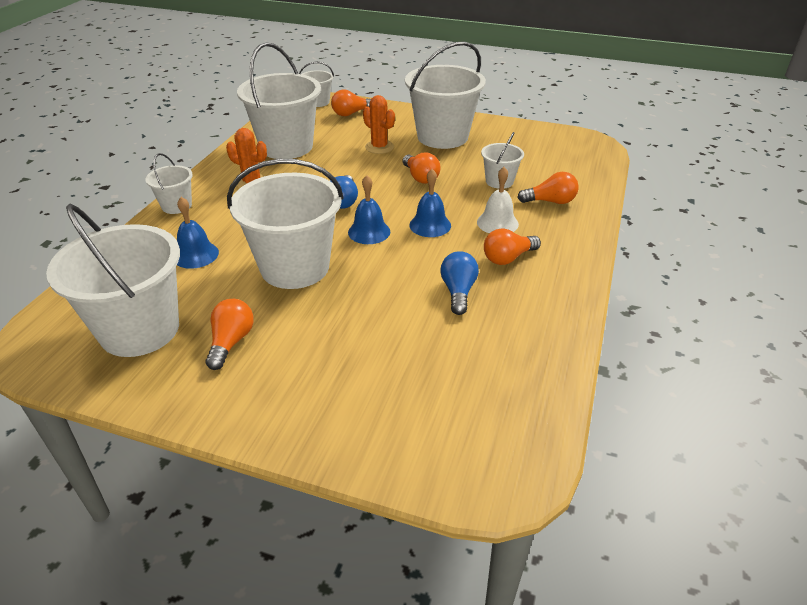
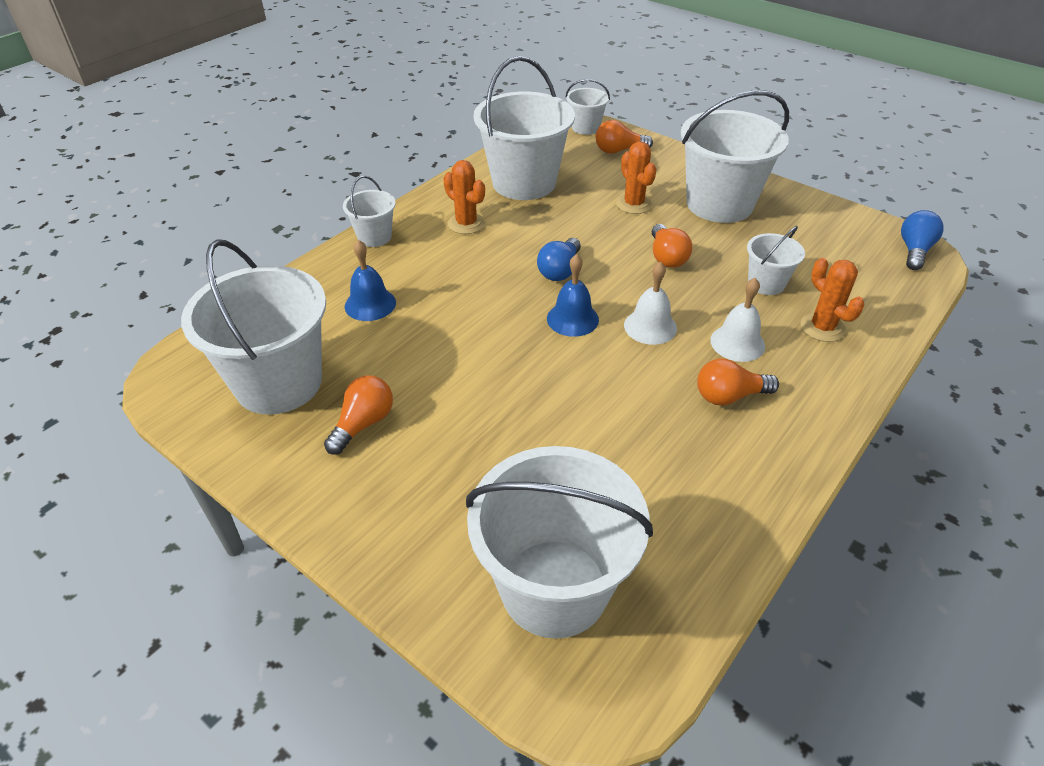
camera: 20 degrees right, 5 degrees up
white bucket [227,159,344,289] -> white bucket moved to [466,446,653,639]
blue bell [409,169,451,237] -> white bell [624,262,677,345]
blue light bulb [440,251,479,315] -> blue light bulb moved to [901,210,944,270]
orange light bulb [517,172,579,204] -> orange cactus [801,258,864,342]

